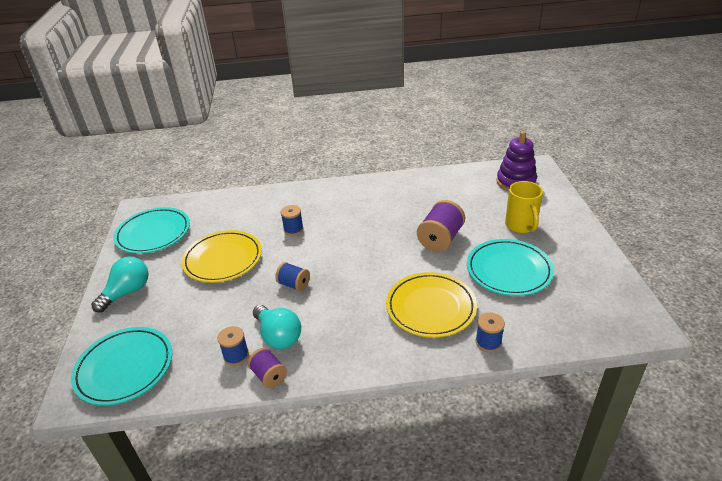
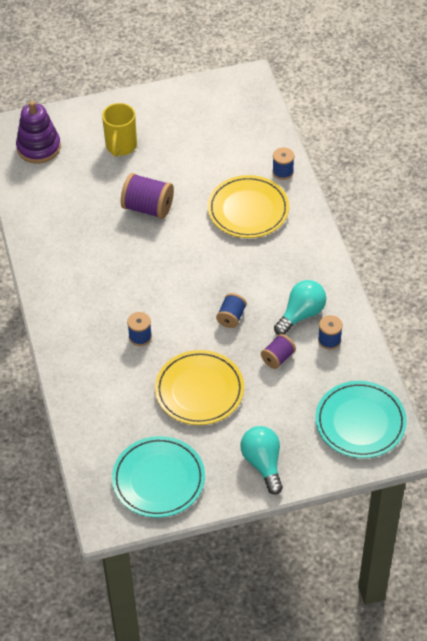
camera: 100 degrees left, 15 degrees up
turquoise light bulb [91,257,149,312] -> turquoise light bulb turned 45 degrees clockwise [241,426,283,495]
purple spool [248,348,287,388] -> purple spool moved to [261,334,296,369]
turquoise plate [467,239,554,296] -> none
yellow mug [505,181,543,233] -> yellow mug turned 120 degrees clockwise [102,103,137,157]

